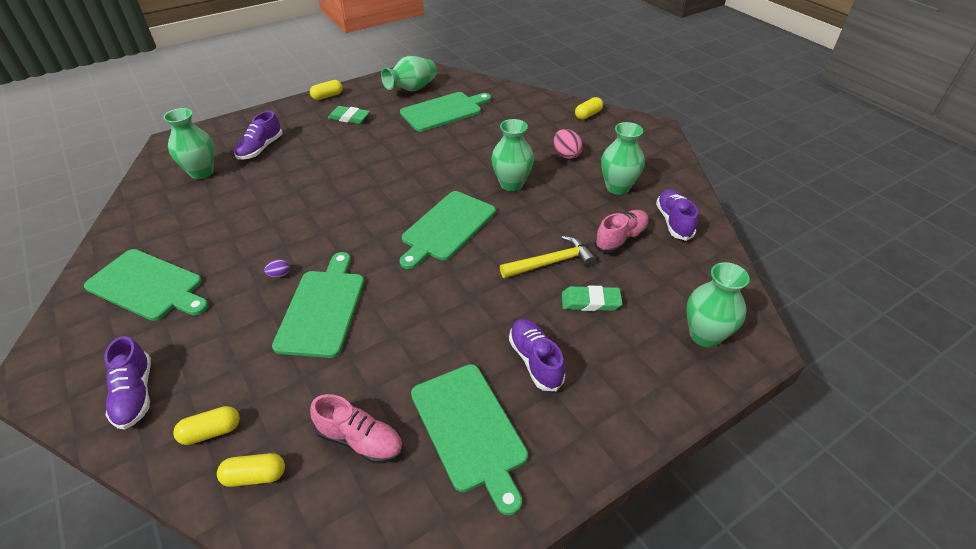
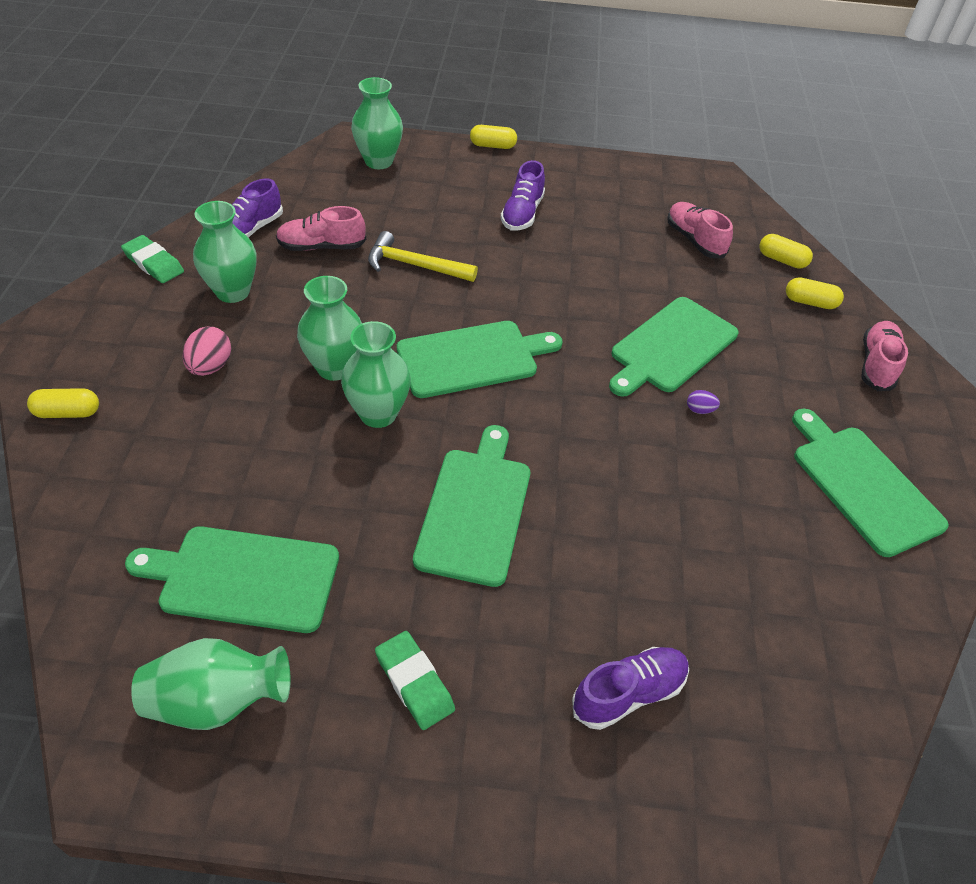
camera: 145 degrees left, 5 degrees up
purple shoe [104,336,151,429] -> pink shoe [862,321,908,391]
green vase [163,108,214,179] -> green vase moved to [341,321,411,428]
yellow capsule [310,80,343,100] -> yellow capsule moved to [470,125,517,149]
green cutting board [411,364,528,516] -> green cutting board moved to [413,425,530,587]
green eraser [562,285,623,311] -> green eraser moved to [121,235,184,283]

